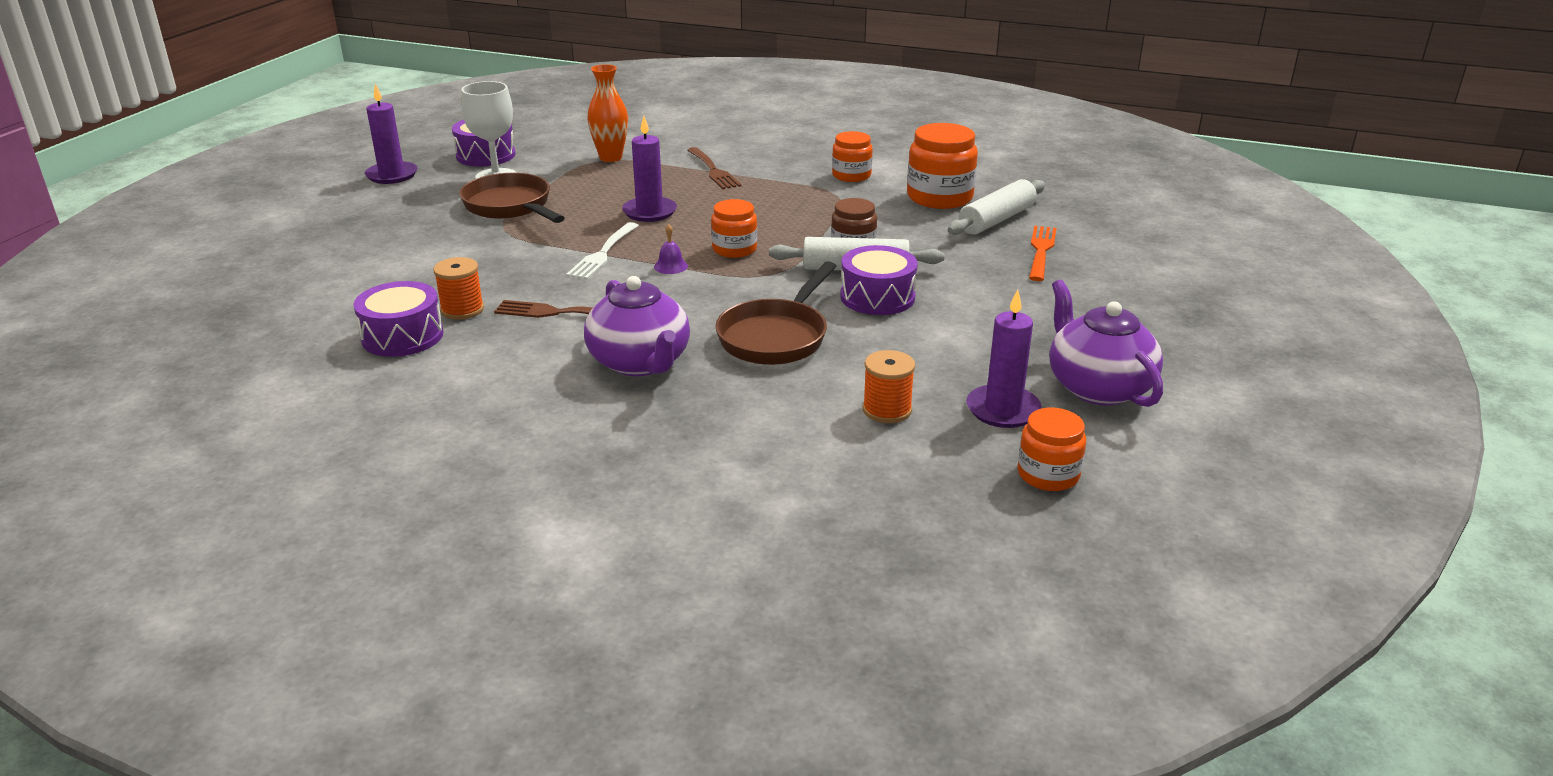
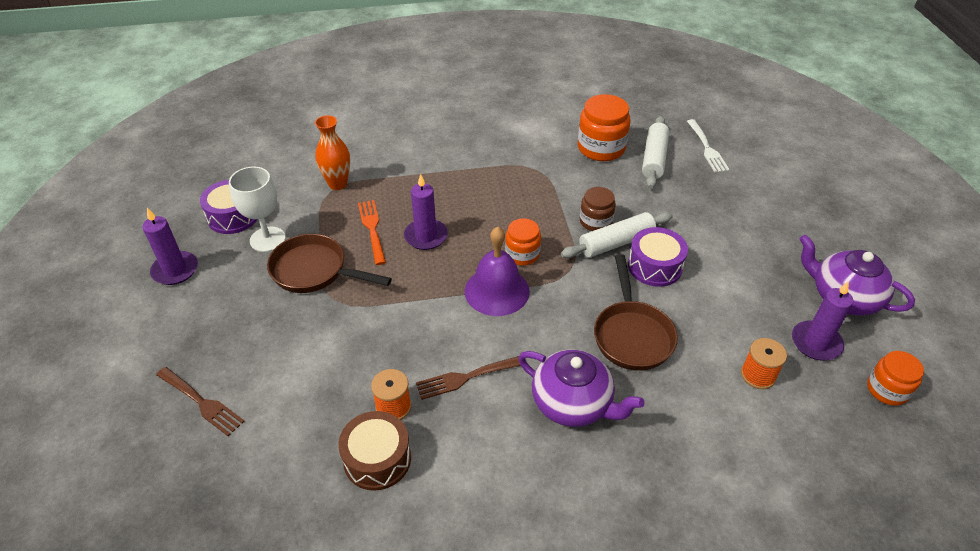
camera: 30 degrees left, 15 degrees up
purple drum [354,281,444,357] -> brown drum [338,411,411,491]
white fork [566,222,639,280] -> white fork moved to [687,119,730,173]
purple bell [654,224,688,274] -> purple bell [465,226,530,316], size x2.45
brown fork [687,147,741,189] -> brown fork moved to [156,367,245,436]
orange jar [832,131,873,182] -> none
orange fork [1029,226,1057,281] -> orange fork moved to [358,200,386,265]

